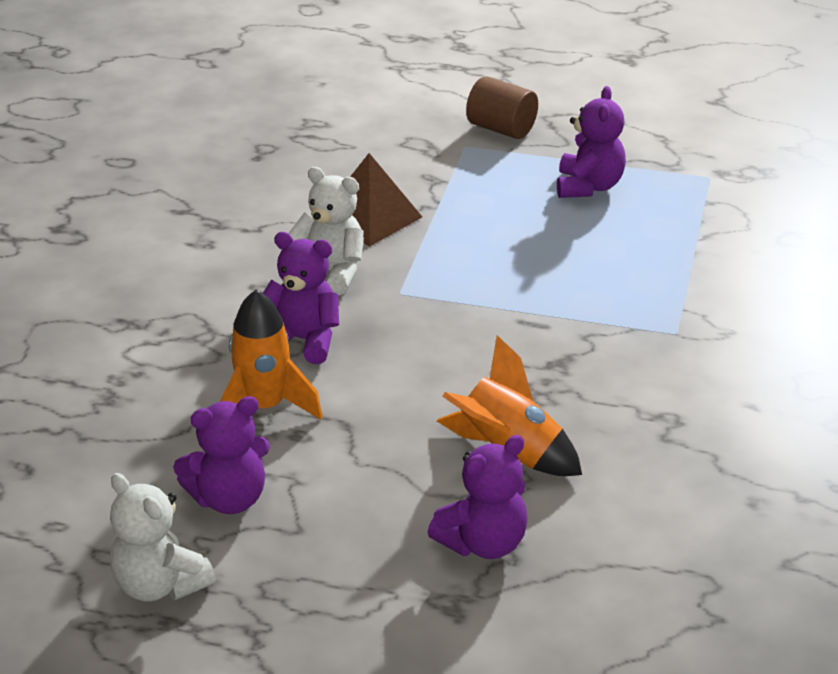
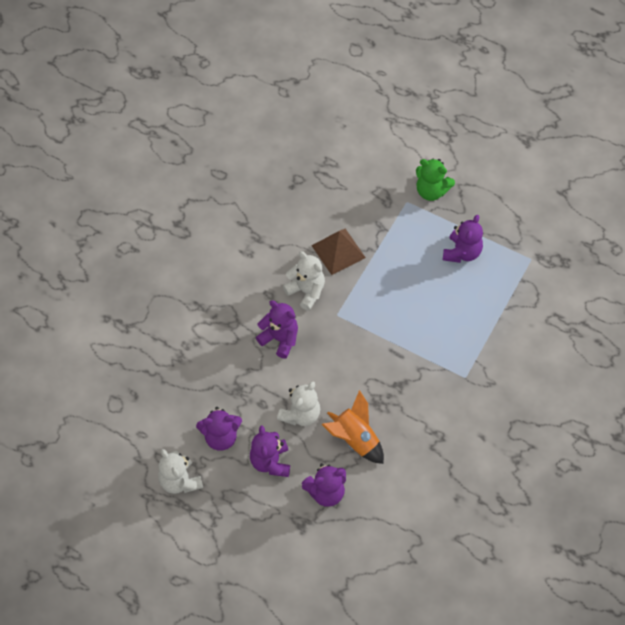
camera: 15 degrees right, 25 degrees up
orange rocket [220,290,323,420] -> none
brown cylinder [466,77,538,139] -> green teddy bear [416,158,455,201]
none -> purple teddy bear [250,426,290,477]
none -> white teddy bear [277,381,320,426]

